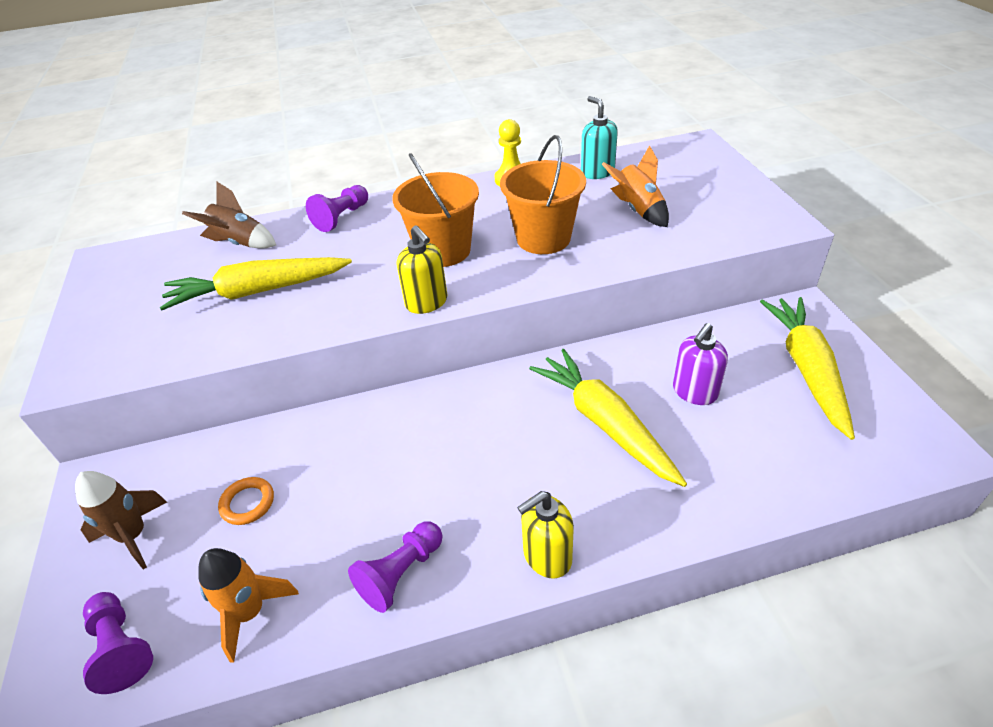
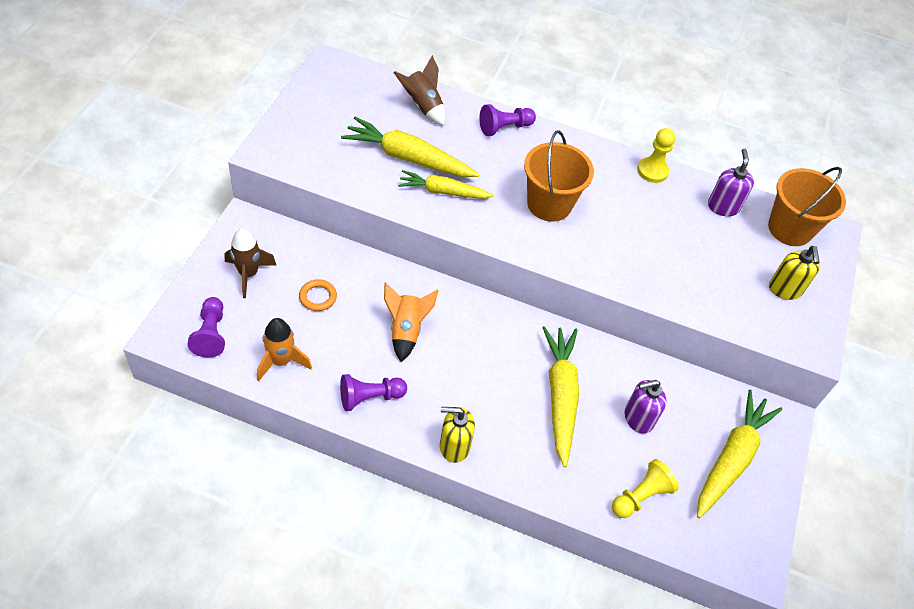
camera: 25 degrees right, 10 degrees up
yellow soap dispenser [397,225,447,314] -> yellow soap dispenser moved to [769,246,820,300]
orange bucket [500,135,586,254] -> orange bucket moved to [768,167,846,246]
turquoise soap dispenser [581,96,618,179] -> purple soap dispenser [708,149,754,217]
orange rocket [602,145,669,227] -> orange rocket moved to [384,283,438,362]
none -> yellow carrot [398,170,494,199]
none -> yellow pawn [612,459,679,518]

